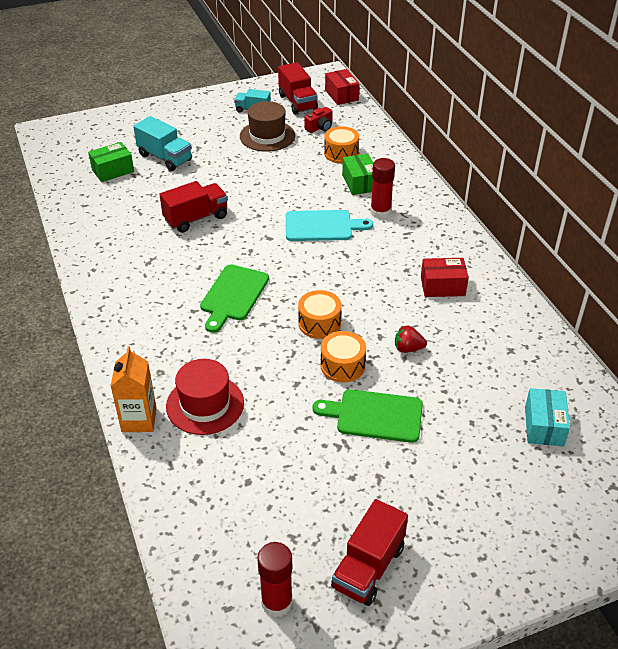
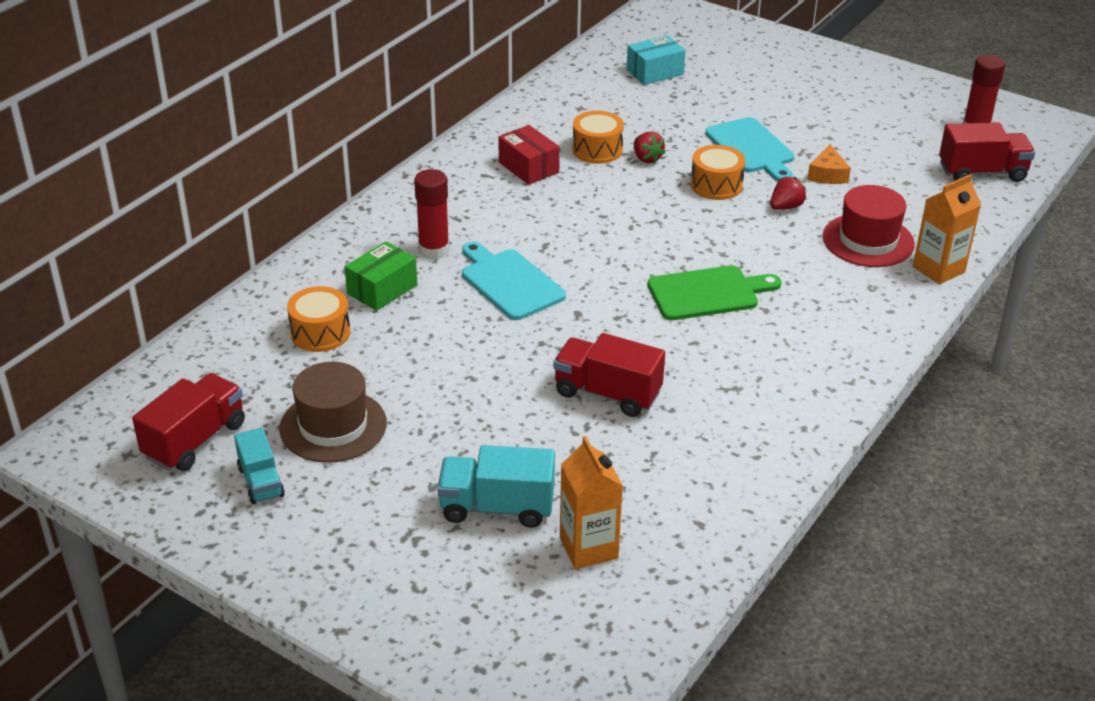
camera: 125 degrees left, 5 degrees down
green box [88,142,134,182] -> orange carton [560,436,623,569]
turquoise truck [133,116,192,171] -> turquoise truck turned 90 degrees counterclockwise [437,445,555,528]
orange drum [298,290,342,339] -> orange drum moved to [572,111,624,164]
red camera [304,107,333,133] -> none
green cutting board [313,389,423,443] -> turquoise cutting board [705,117,795,182]
red box [325,69,360,105] -> none
red truck [331,499,408,606] -> red truck moved to [939,122,1035,182]
none -> red strawberry [770,177,806,210]
none -> orange cheese [807,144,851,184]

